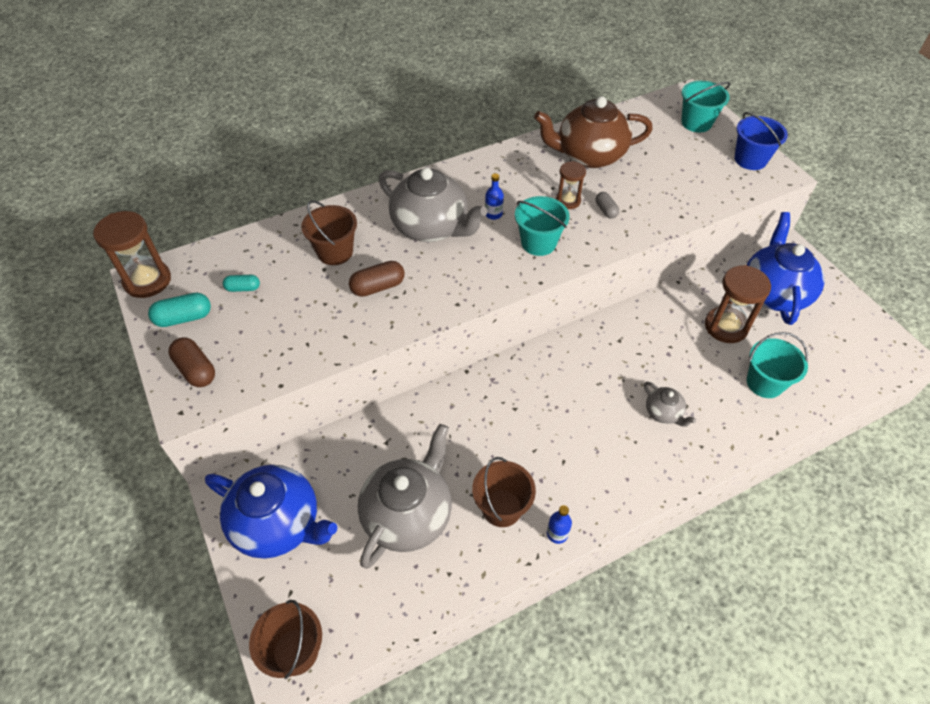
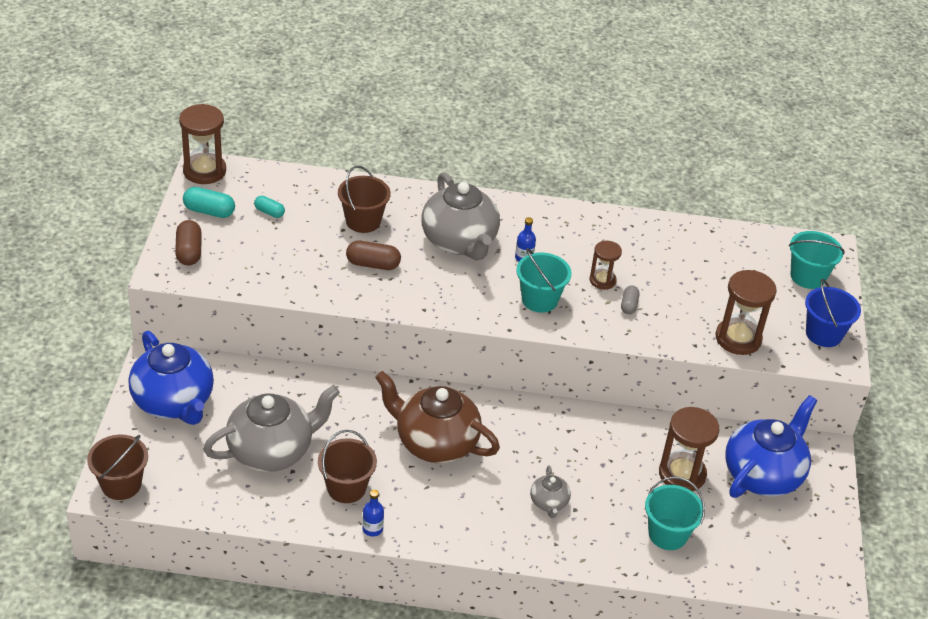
camera: 30 degrees right, 10 degrees down
brown teapot [534,96,653,168] -> brown teapot moved to [375,371,500,463]
none -> brown hourglass [716,270,777,355]

